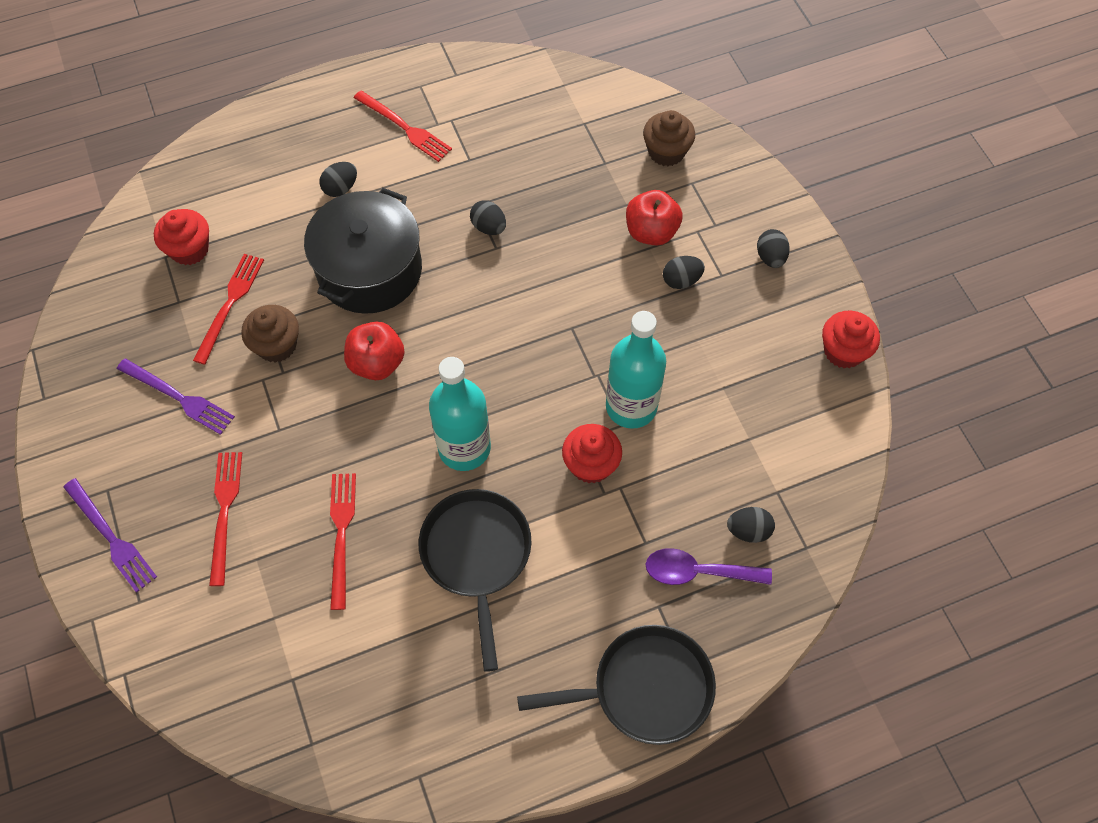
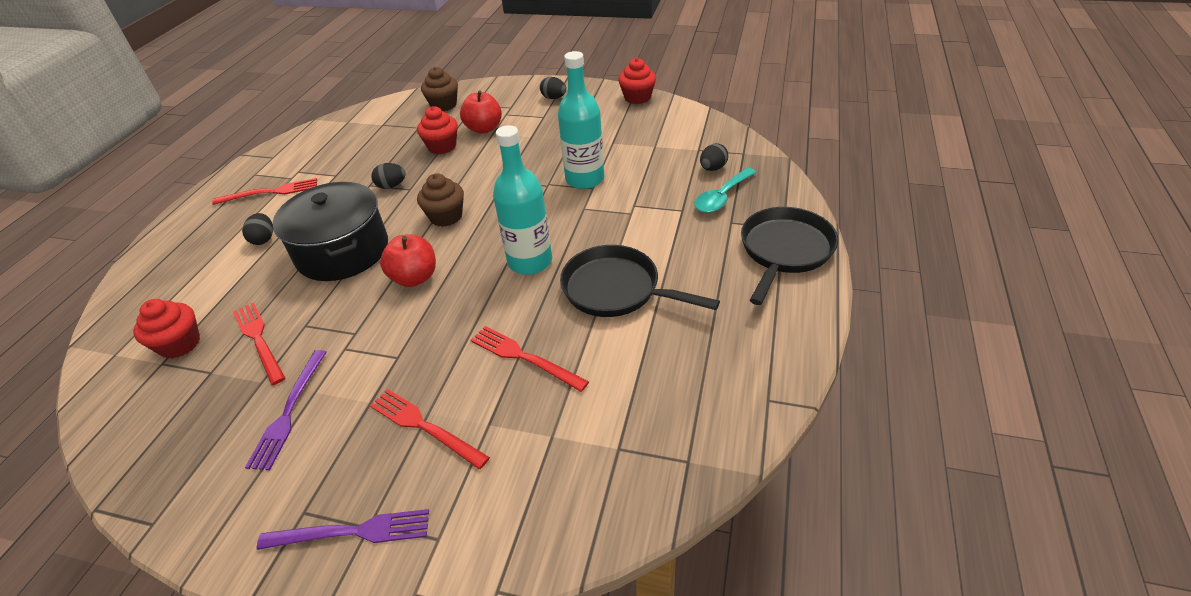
camera: 50 degrees left, 20 degrees down
purple fork [117,358,235,435] -> purple fork turned 120 degrees clockwise [245,350,327,470]
brown cupcake [241,305,299,363] -> brown cupcake moved to [417,173,464,227]
red cupcake [562,424,622,483] -> red cupcake moved to [417,106,458,154]
purple spoon [645,548,772,585] -> turquoise spoon [694,168,756,213]
black egg [663,256,705,289] -> none

